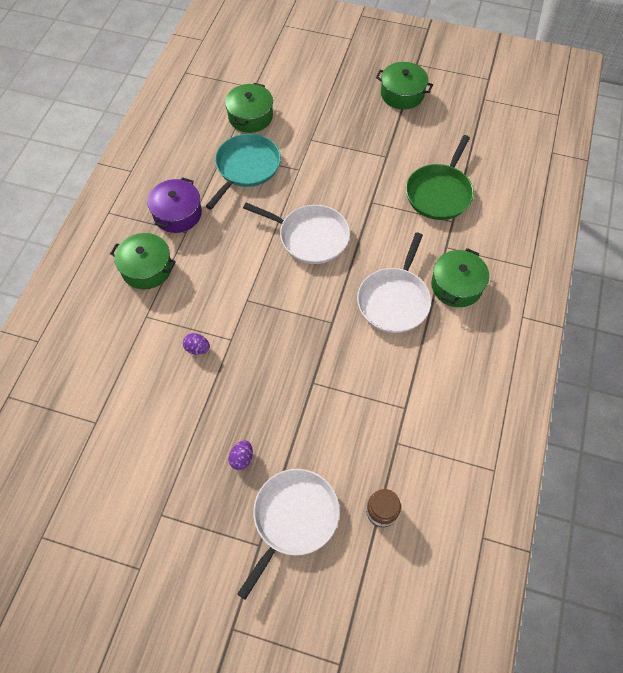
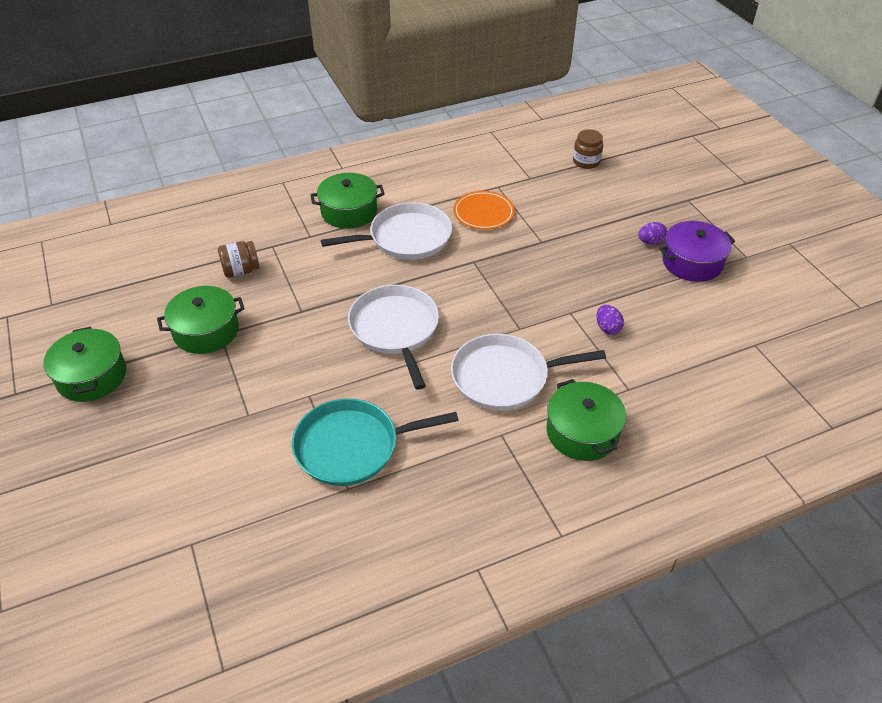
camera: 130 degrees left, 15 degrees down
purple pot [148,177,202,233] -> purple pot moved to [659,221,735,282]
green pot [225,83,273,133] -> green pot moved to [157,286,245,354]
white pan [237,469,340,600] -> white pan moved to [451,334,606,411]
green pan [406,135,474,220] -> brown jar [218,241,259,278]
none -> orange plate [453,191,515,230]

